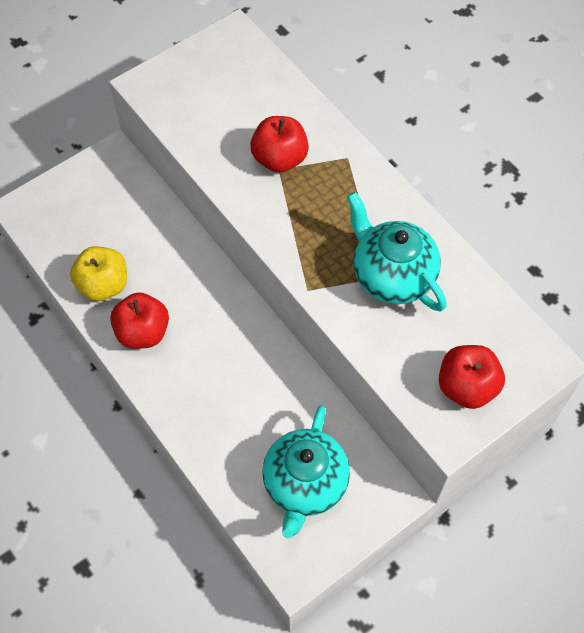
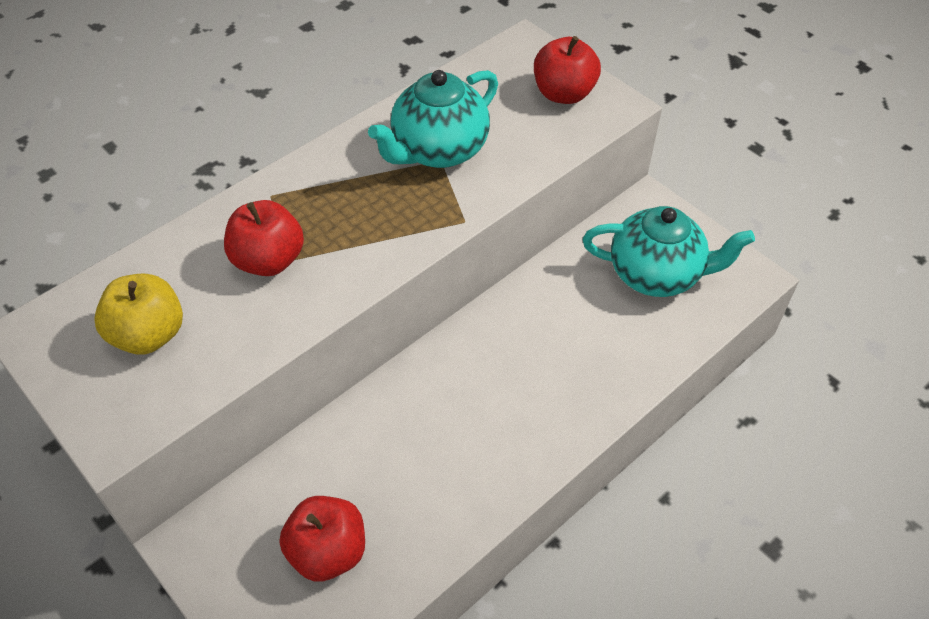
camera: 95 degrees left, 10 degrees down
yellow apple [70,246,127,301] -> yellow apple moved to [94,274,183,355]
red apple [110,292,169,349] -> red apple moved to [279,496,365,582]

